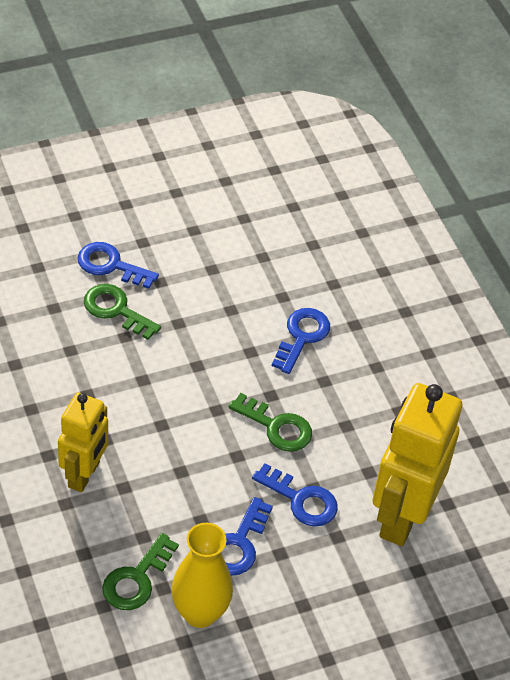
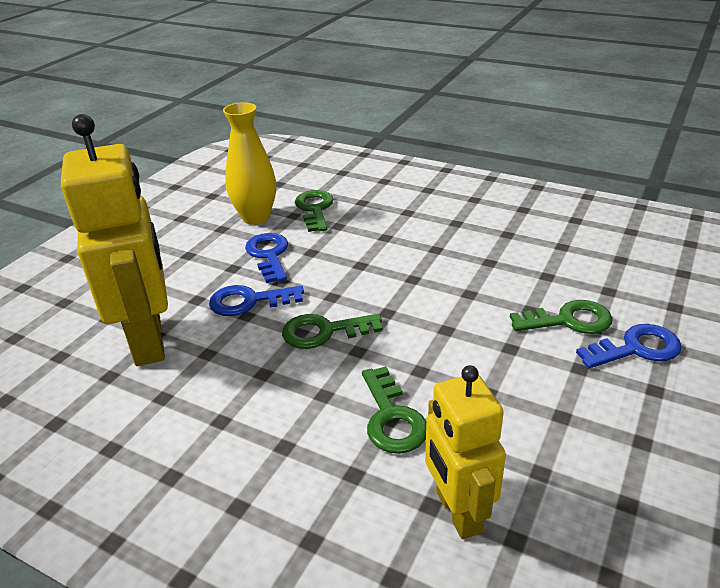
camera: 145 degrees right, 15 degrees down
yellow robot [58,392,108,492] -> yellow robot moved to [425,365,506,539]
blue key [272,308,330,374] -> green key [362,366,426,454]

